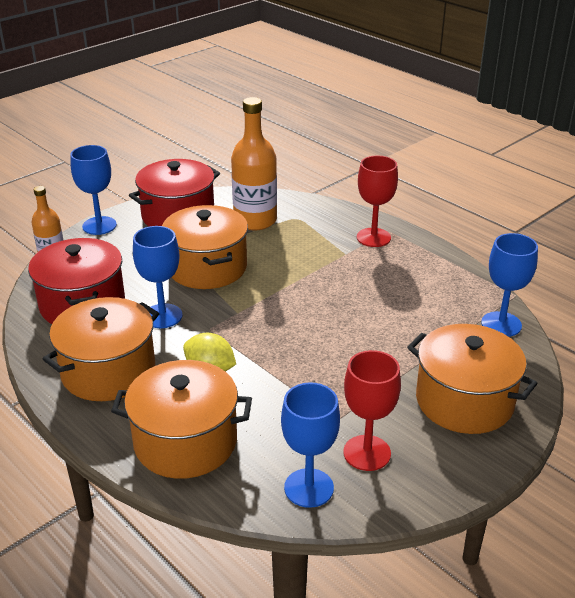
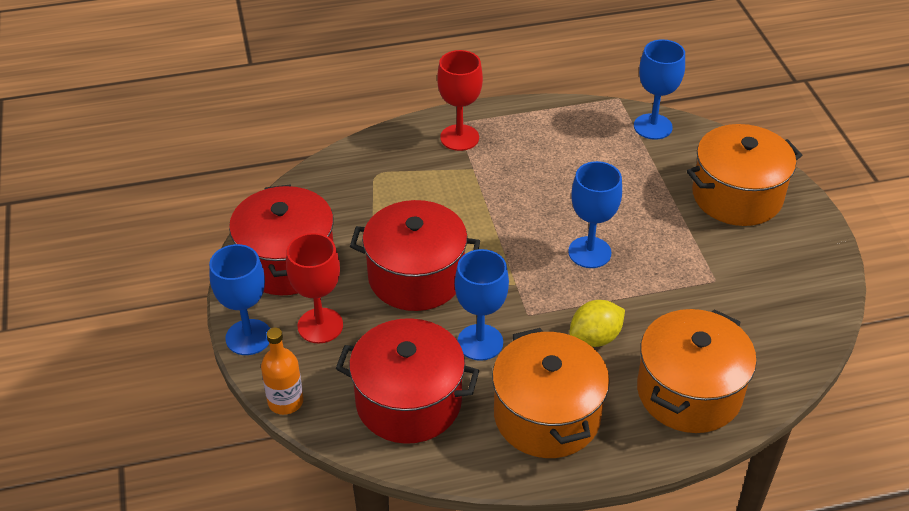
camera: 60 degrees left, 10 degrees up
orange pot [162,205,248,289] -> red pot [350,200,480,311]
orange bottle [231,97,277,230] -> none
blue goblet [281,382,340,508] -> blue goblet moved to [568,161,622,268]
red goblet [344,350,401,471] -> red goblet moved to [286,233,343,344]

